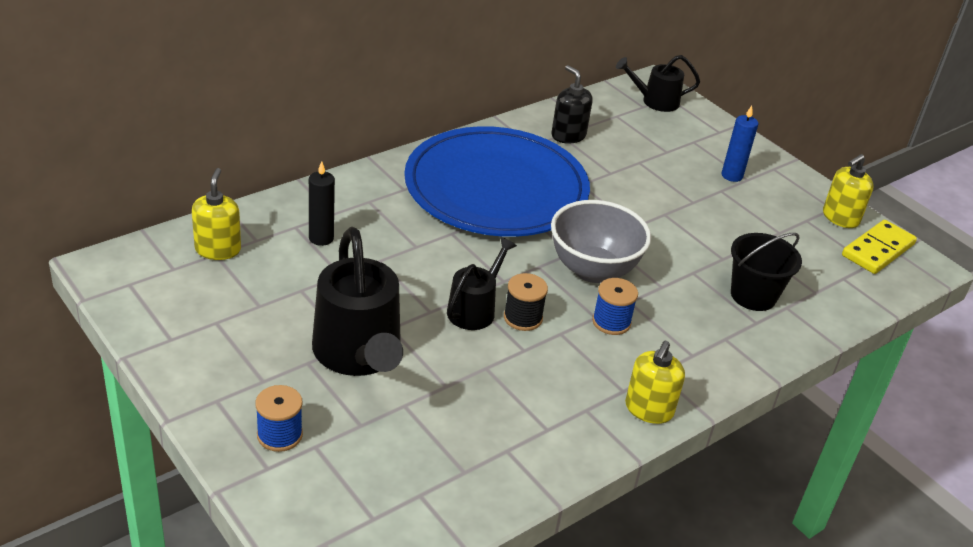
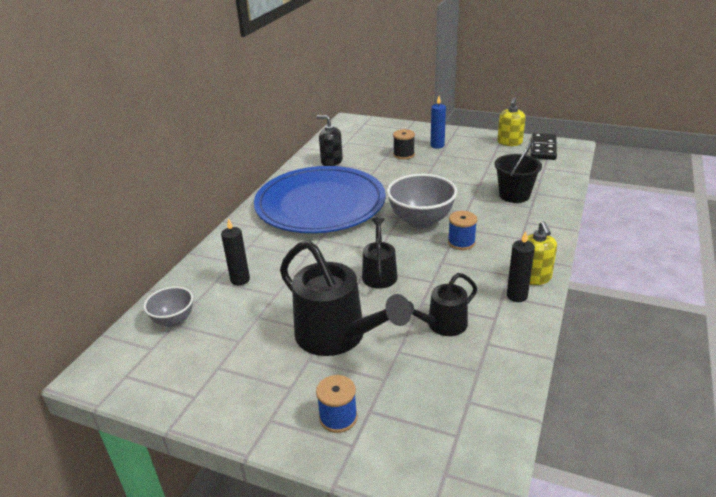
camera: 25 degrees left, 5 degrees down
yellow soap dispenser [192,168,241,260] -> grey bowl [144,286,193,327]
black spool [504,273,548,331] -> black spool moved to [393,129,415,160]
black watering can [616,55,700,112] -> black watering can moved to [409,273,477,336]
yellow domino [842,220,917,274] -> black domino [530,133,557,160]
none -> black candle [507,231,535,302]

